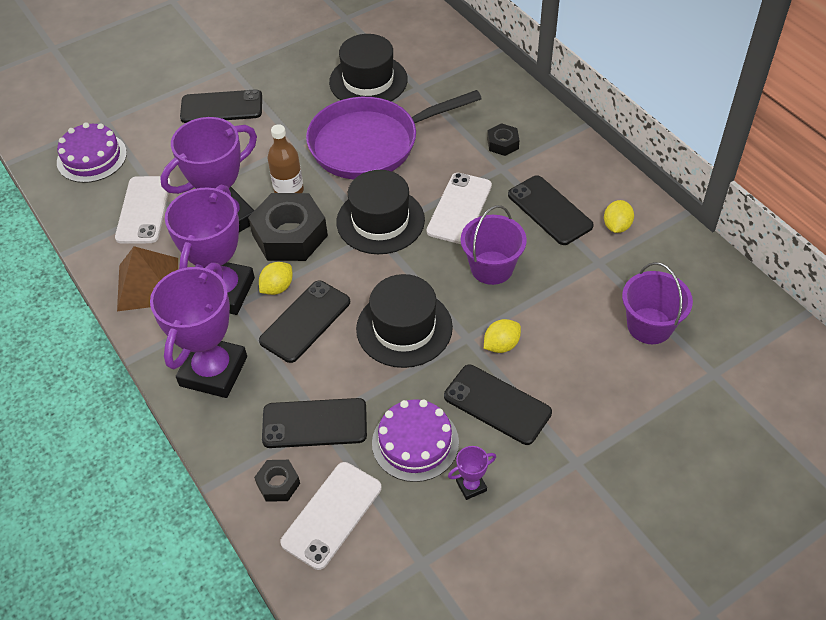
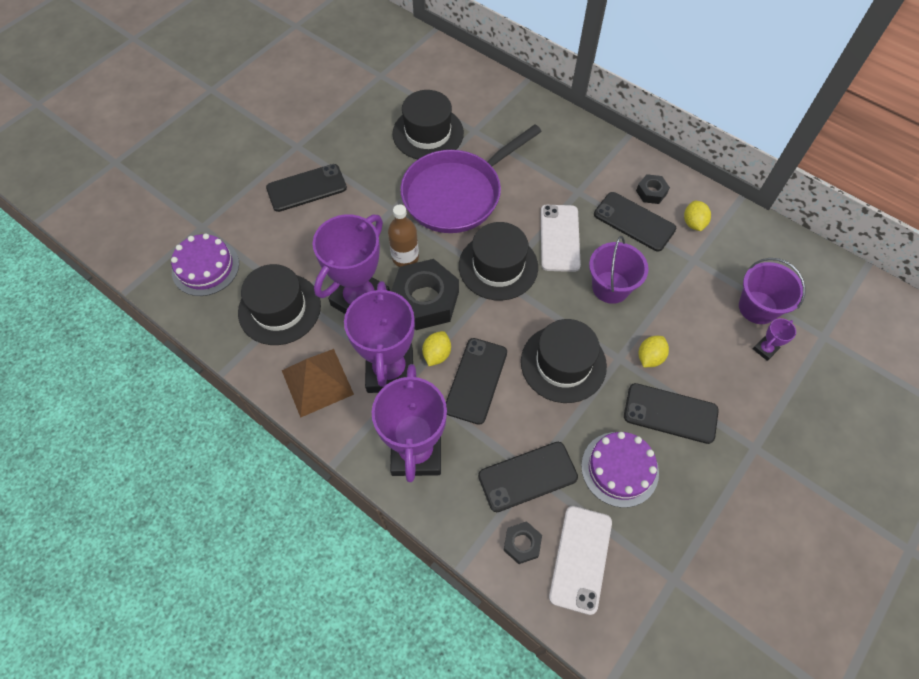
camera: 20 degrees left, 10 degrees up
white phone [115,176,171,244] -> black hat [238,264,321,345]
purple trophy [448,446,496,500] -> purple trophy moved to [753,318,796,361]
black nut [487,123,519,156] -> black nut moved to [636,174,670,204]

